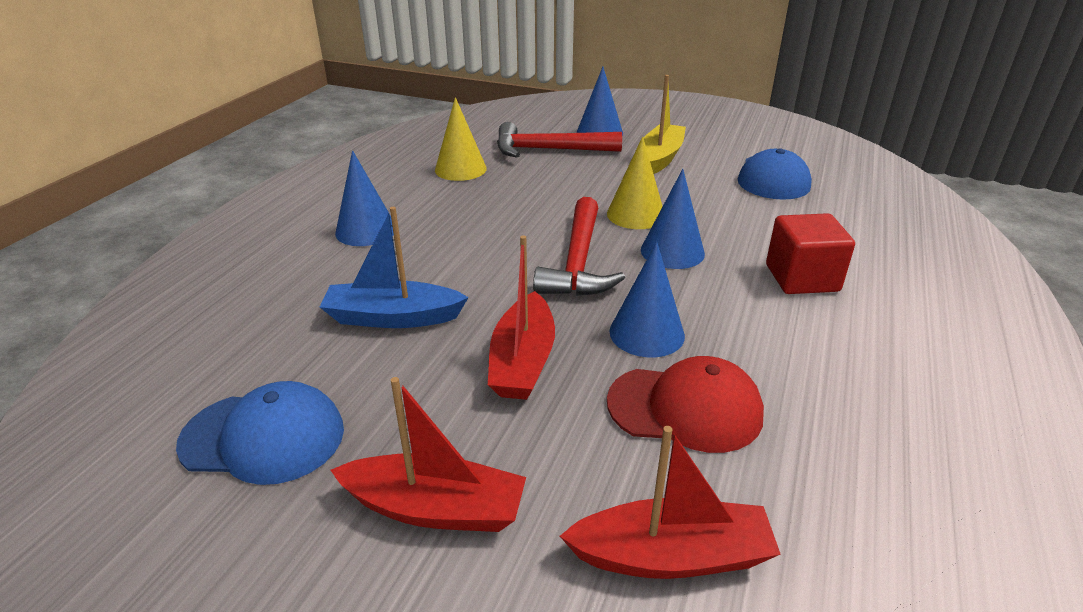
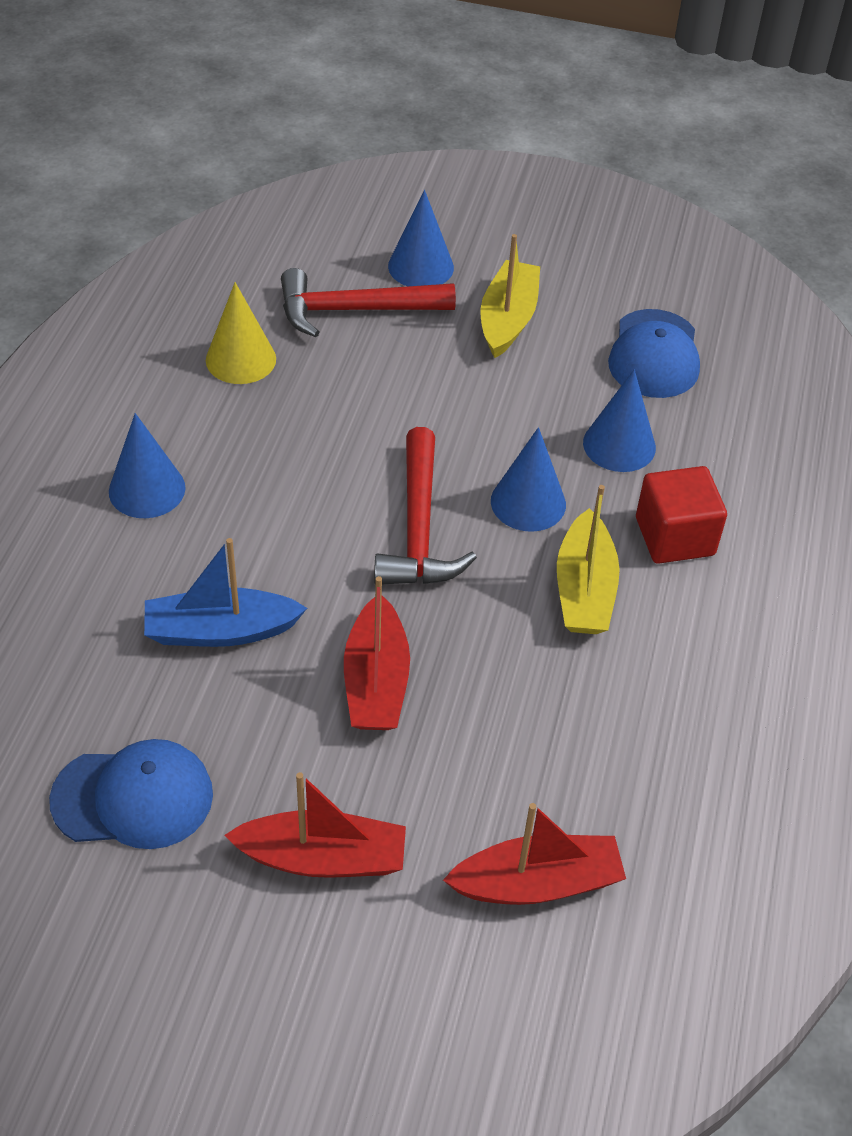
camera: 10 degrees left, 15 degrees up
yellow cone [607,136,663,229] -> none
red cap [607,356,764,453] -> none
blue cone [609,242,685,357] -> blue cone moved to [583,369,656,472]
none -> yellow boat [557,485,620,634]

